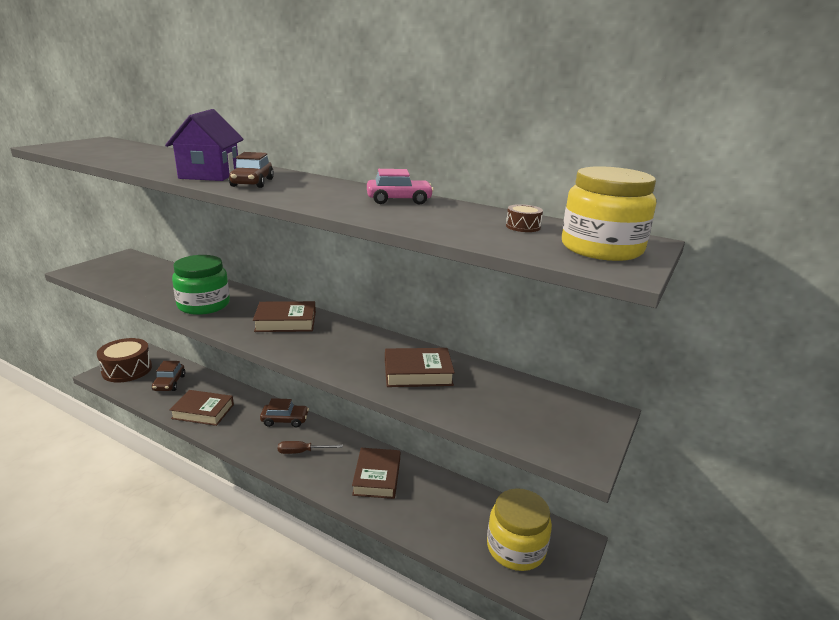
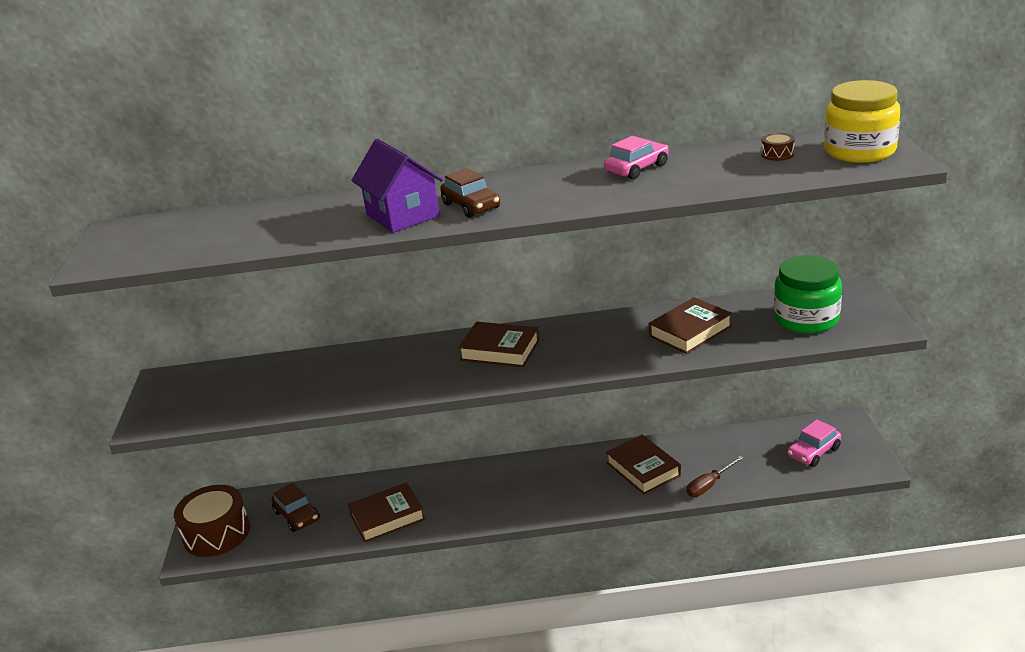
camera: 30 degrees left, 5 degrees up
green jar [172,255,230,315] -> green jar moved to [774,255,842,334]
brown book [253,301,316,332] -> brown book turned 60 degrees clockwise [458,322,540,367]
brown car [260,398,309,428] -> none
brown screwdriver [278,441,343,454] -> brown screwdriver moved to [687,456,743,497]
yellow jar [487,488,552,571] -> pink car [787,419,841,467]

